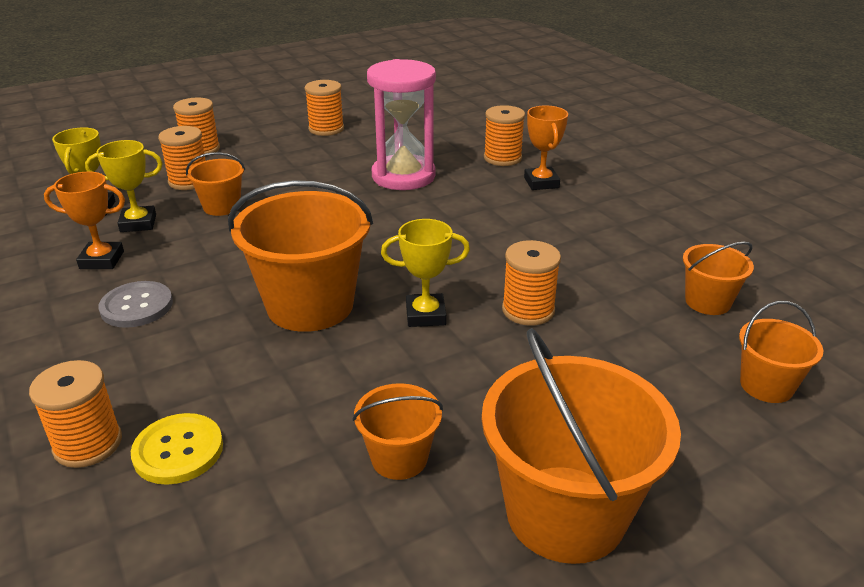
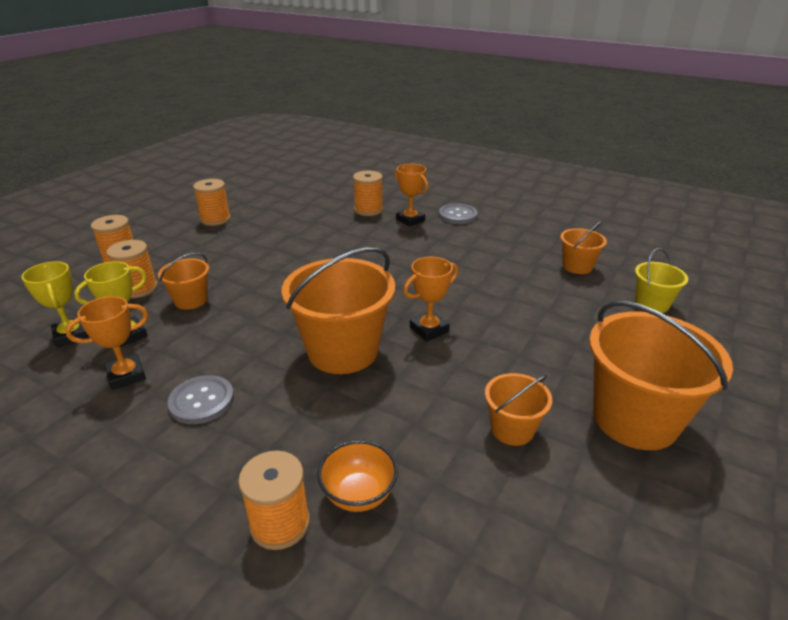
camera: 30 degrees left, 0 degrees up
yellow button [131,413,223,485] -> orange bowl [317,440,398,512]
pink hourglass [367,59,436,190] -> none
yellow trophy [381,219,470,327] -> orange trophy [403,257,458,341]
orange spool [502,240,561,326] -> none
orange bucket [739,301,823,403] -> yellow bucket [635,248,688,313]
none -> grey button [439,204,478,224]

